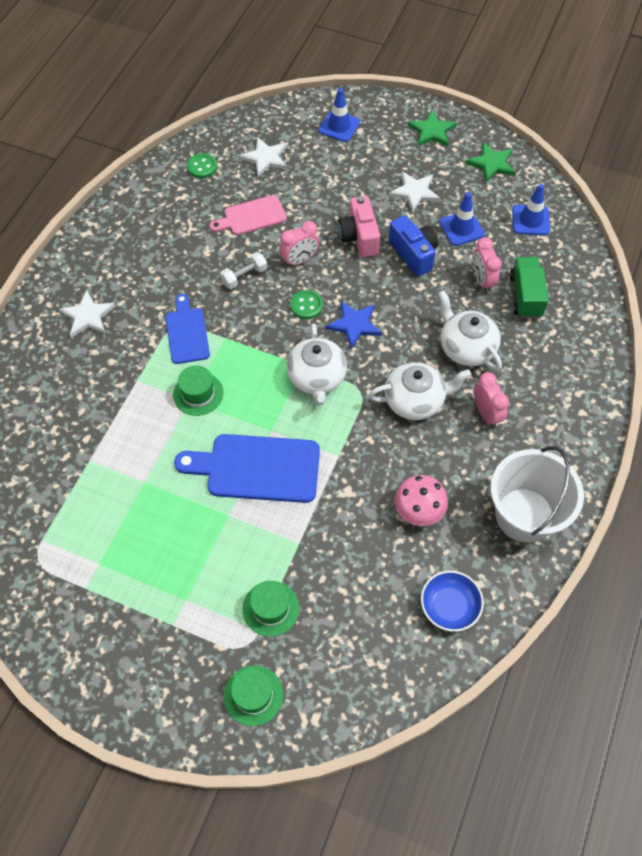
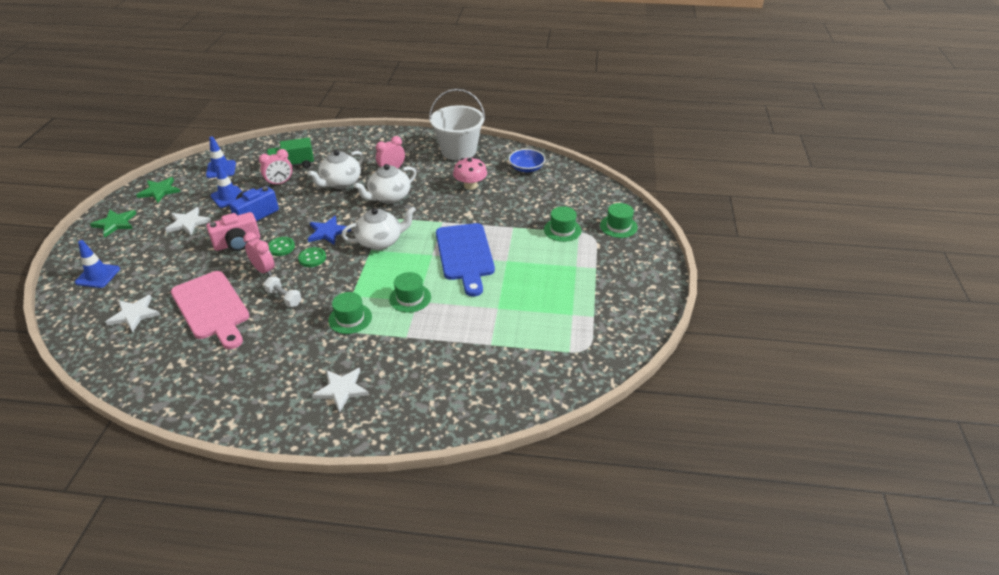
camera: 105 degrees left, 20 degrees down
blue cutting board [165,294,210,364] -> green hat [328,292,372,334]
green button [187,153,217,178] -> green button moved to [268,237,295,256]
pink cutting board [210,195,287,235] -> pink cutting board [171,271,250,349], size x1.62
white teapot [369,362,471,420] -> white teapot turned 105 degrees counterclockwise [354,164,416,204]

